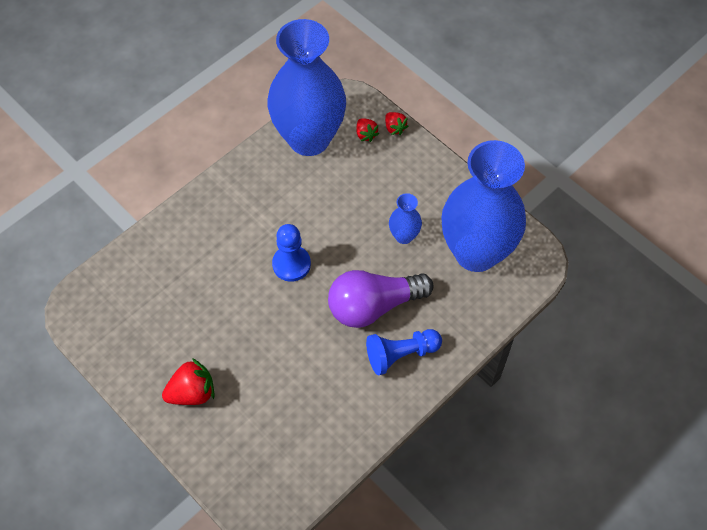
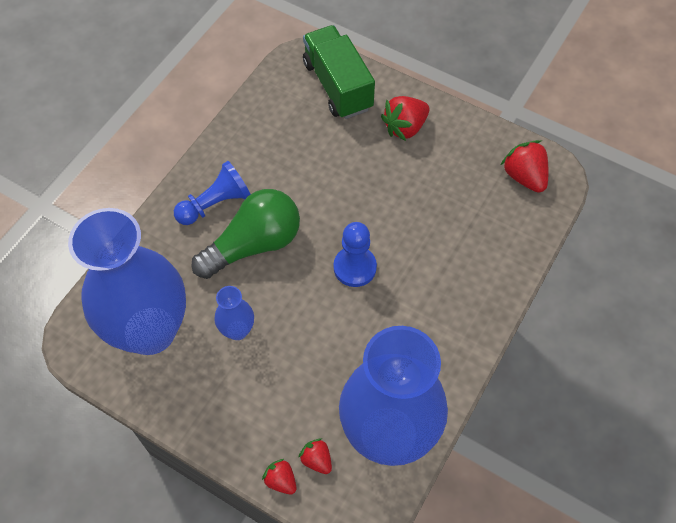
camera: 165 degrees right, 0 degrees up
purple light bulb [328,270,433,328] -> green light bulb [192,189,300,279]
none -> green truck [303,25,375,119]
none -> red strawberry [501,140,548,193]

